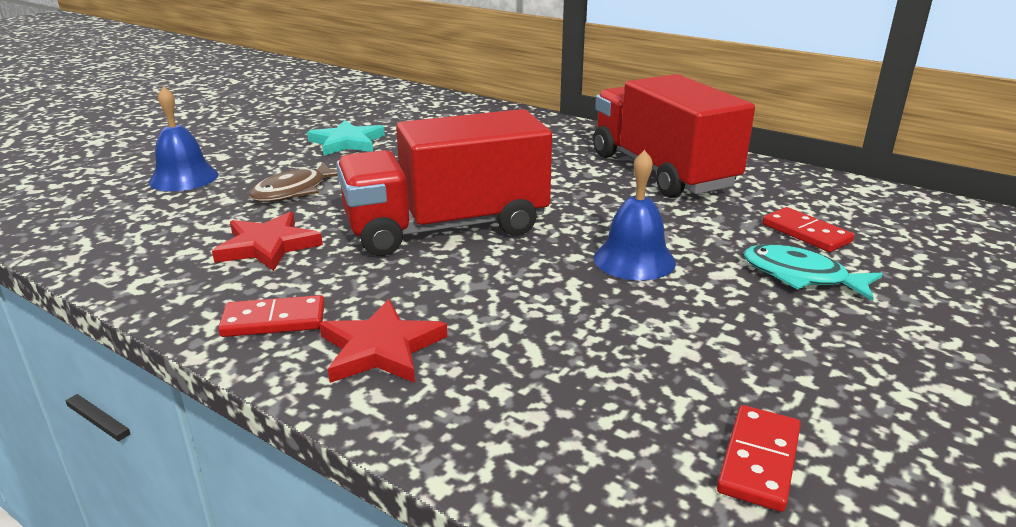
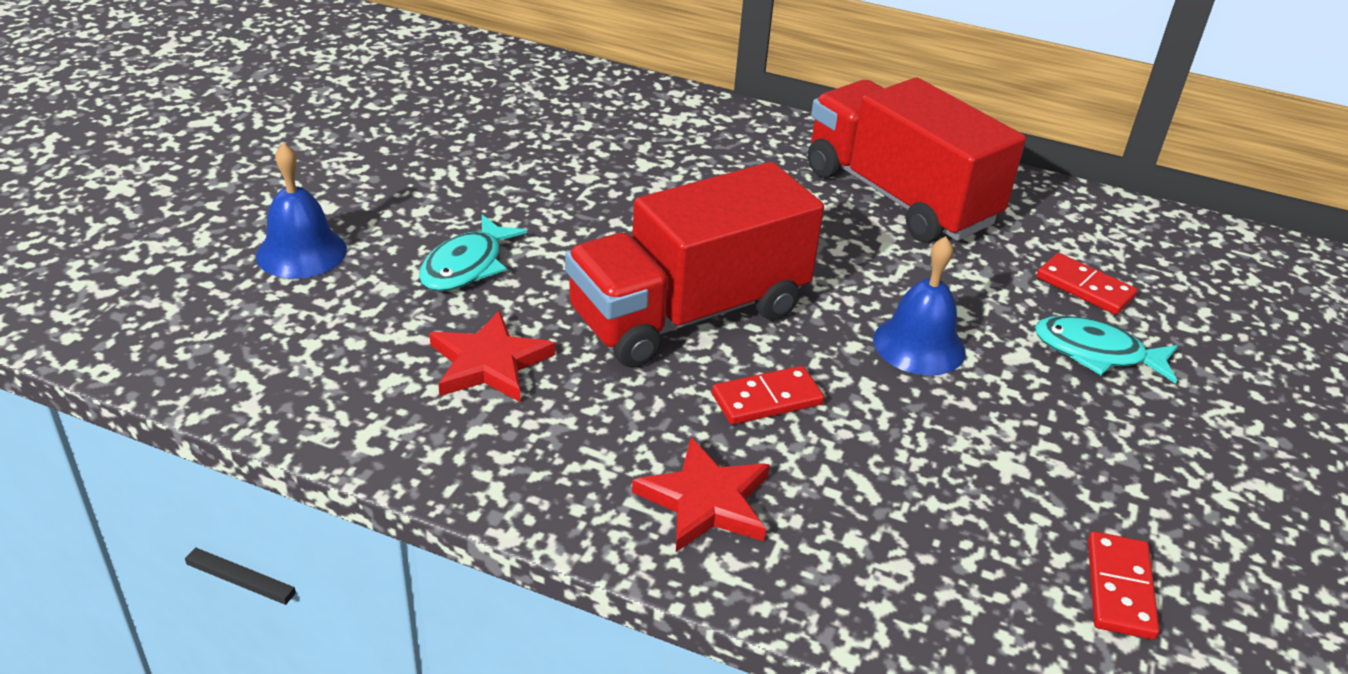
camera: 15 degrees left, 10 degrees up
red domino [218,295,325,337] -> red domino moved to [712,366,824,425]
brown fish [249,162,338,202] -> turquoise fish [419,215,527,291]
turquoise star [307,120,385,156] -> none

